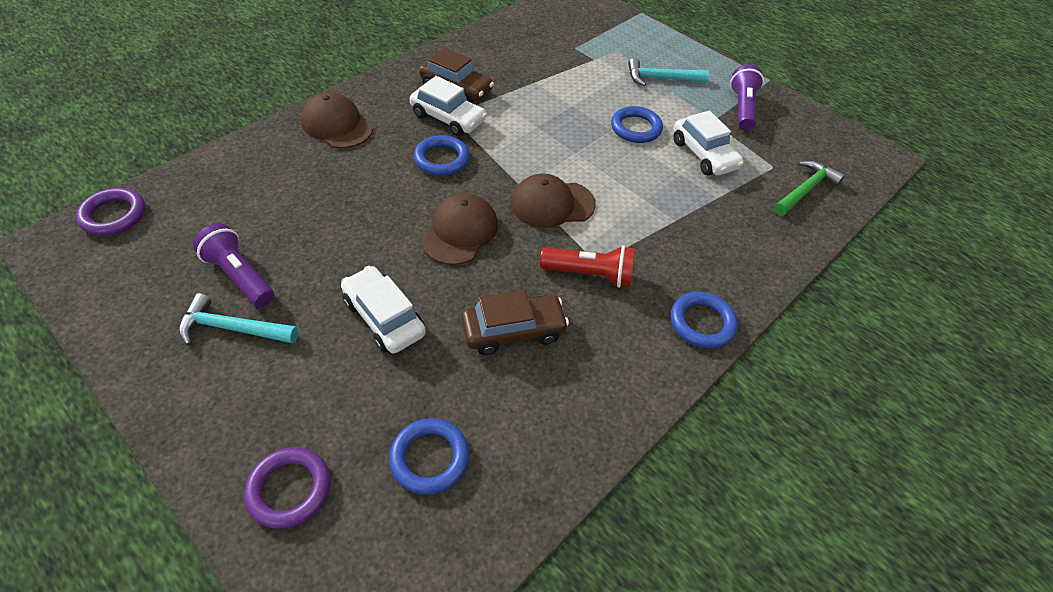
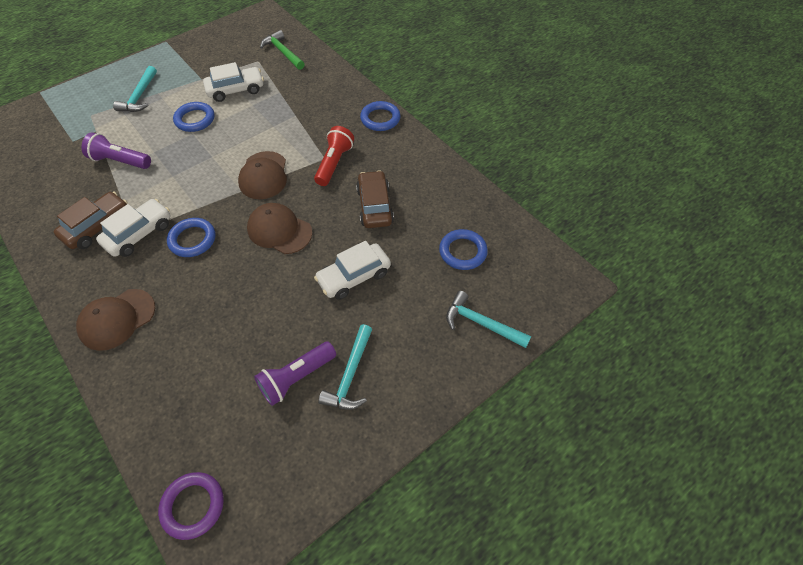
camera: 80 degrees left, 5 degrees up
purple ring [244,447,331,529] -> turquoise hammer [446,291,531,348]
purple flashlight [730,64,764,131] -> purple flashlight moved to [82,132,151,169]

